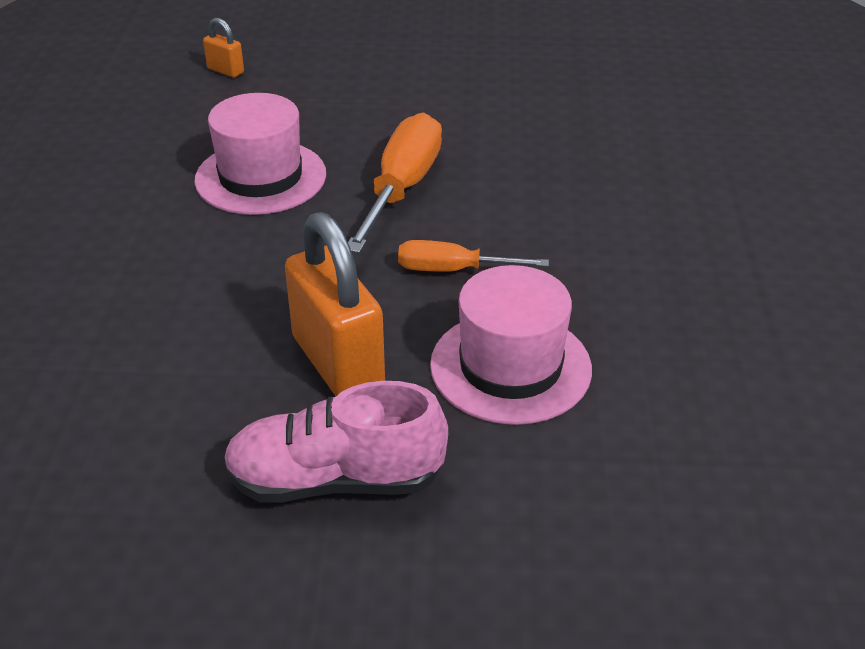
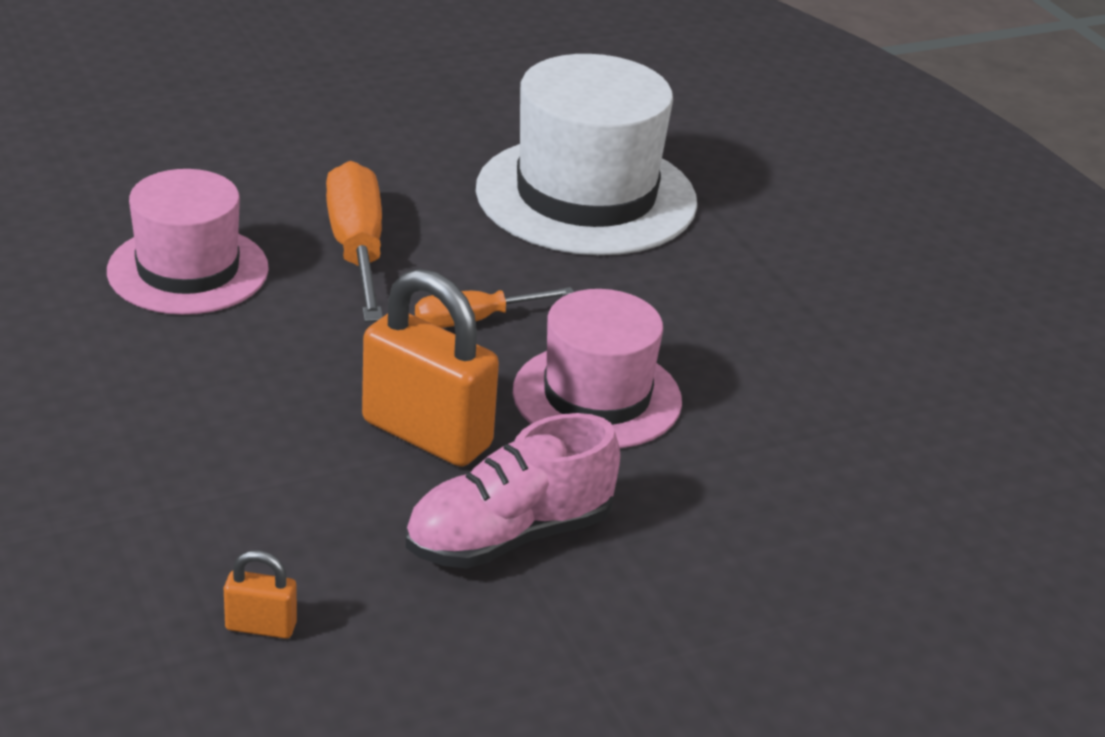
camera: 30 degrees left, 5 degrees down
orange padlock [203,18,244,78] -> orange padlock moved to [224,550,297,639]
none -> white hat [476,54,697,255]

